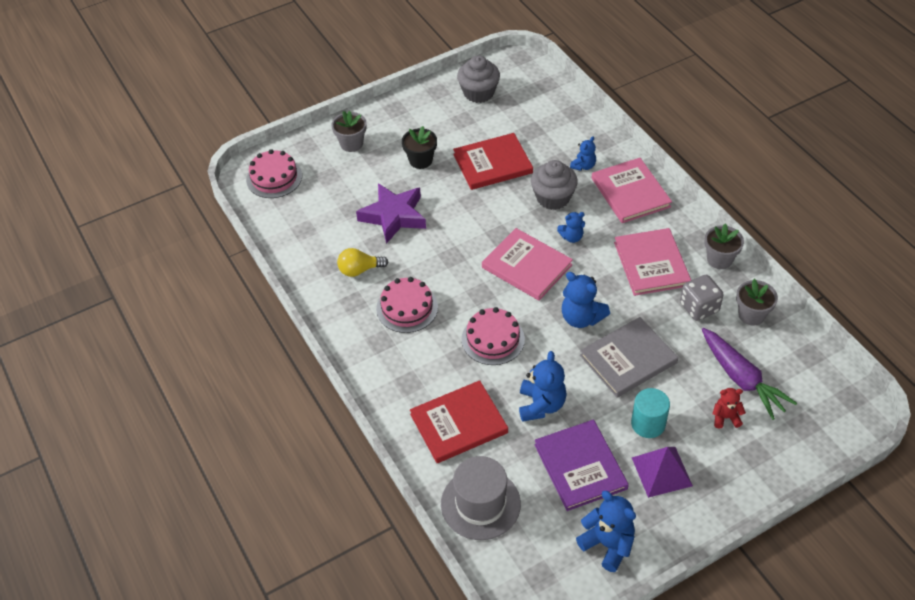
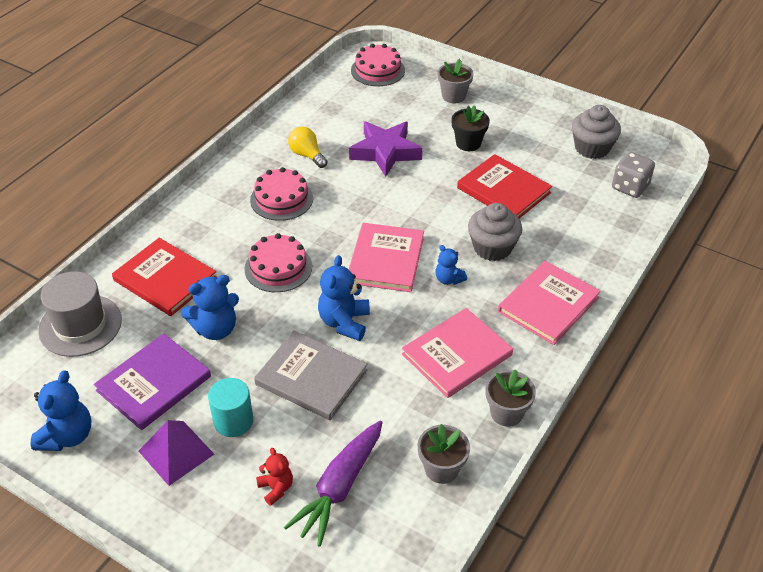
camera: 60 degrees right, 5 degrees down
blue teddy bear [570,137,596,171] -> none
grey dice [680,275,724,321] -> grey dice moved to [612,152,655,198]

